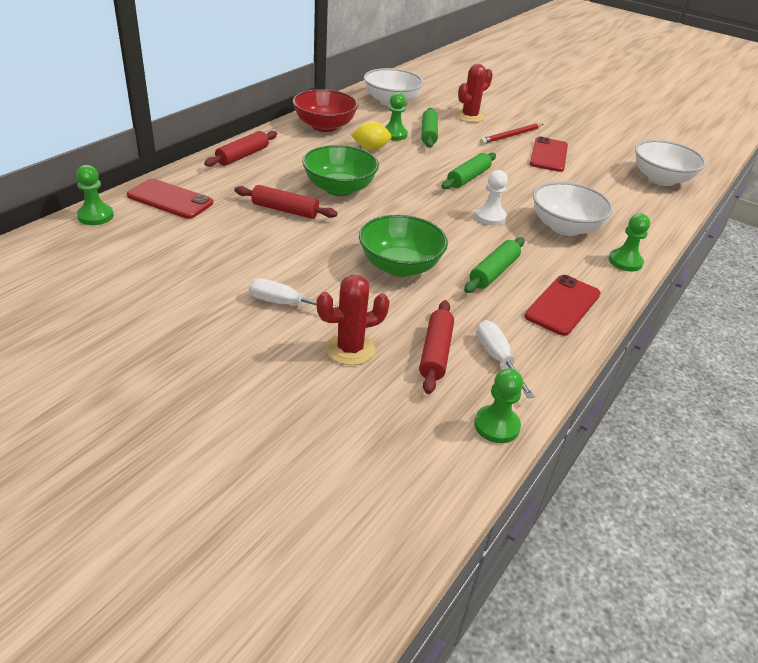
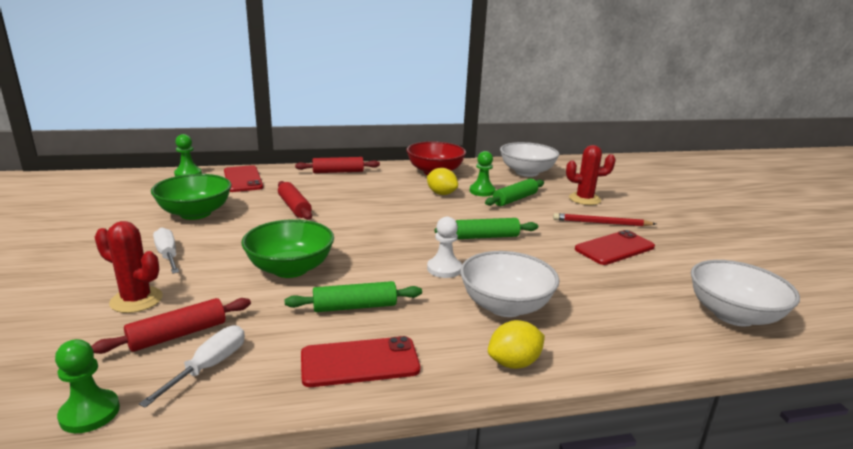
camera: 45 degrees right, 15 degrees down
green bowl [302,145,379,196] -> green bowl moved to [151,174,231,220]
green pawn [609,213,650,271] -> yellow lemon [488,320,545,369]

